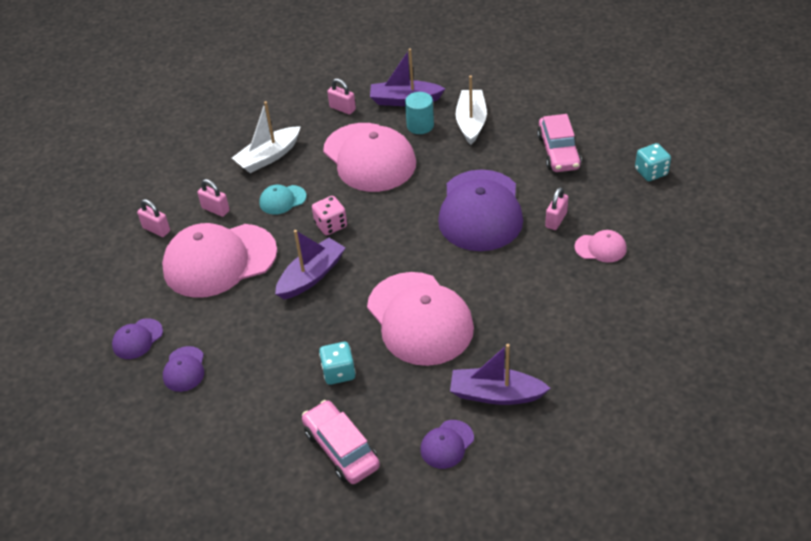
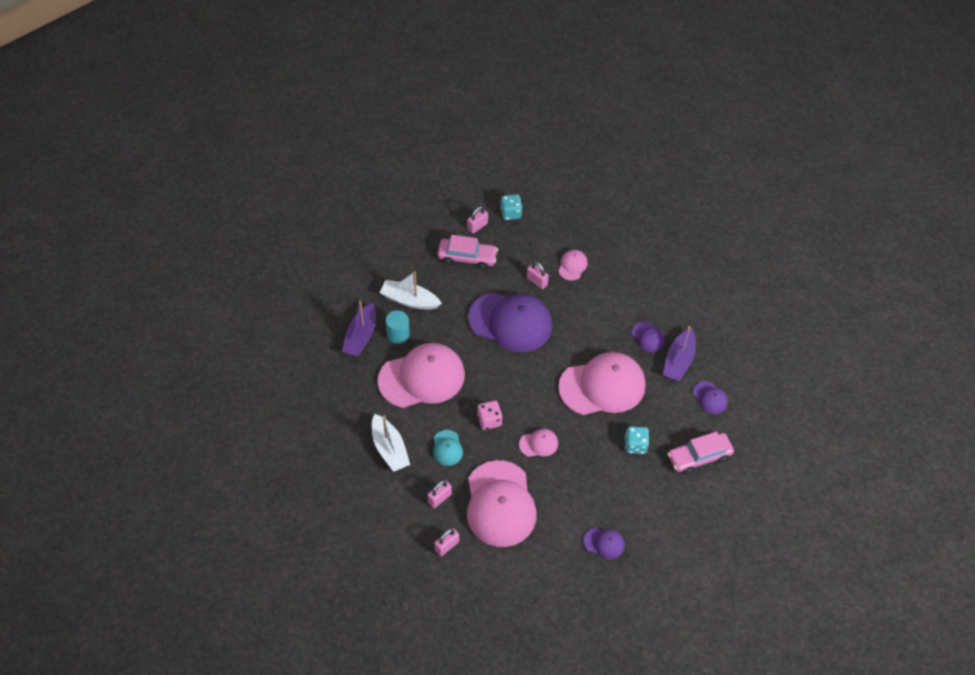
camera: 80 degrees left, 10 degrees up
purple cap [112,318,163,359] -> purple cap moved to [632,322,665,353]
purple boat [275,230,346,299] -> pink cap [519,429,558,457]
pink padlock [327,78,356,115] -> pink padlock moved to [467,206,488,234]

